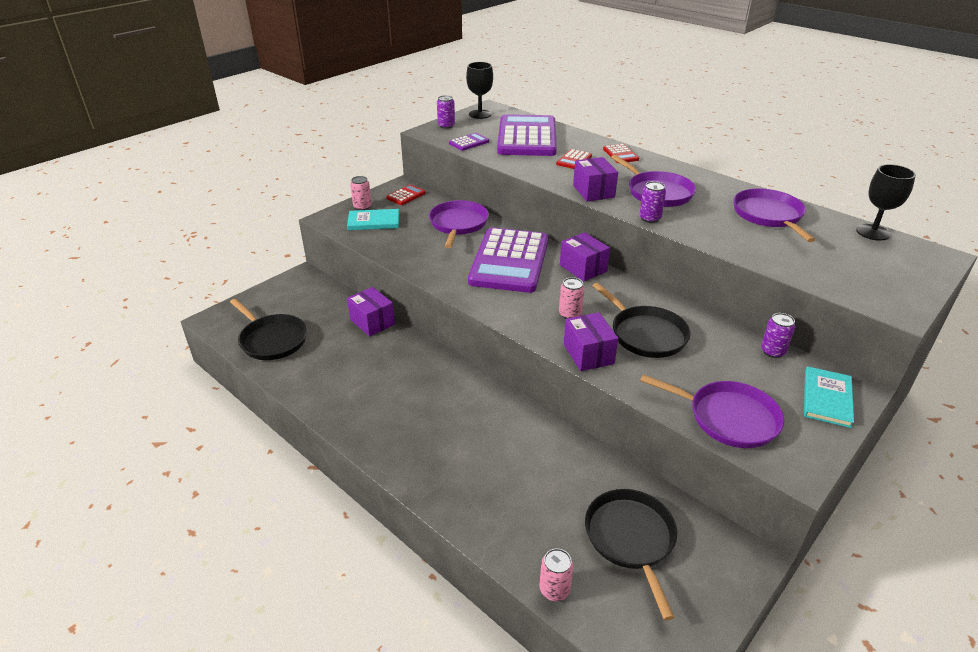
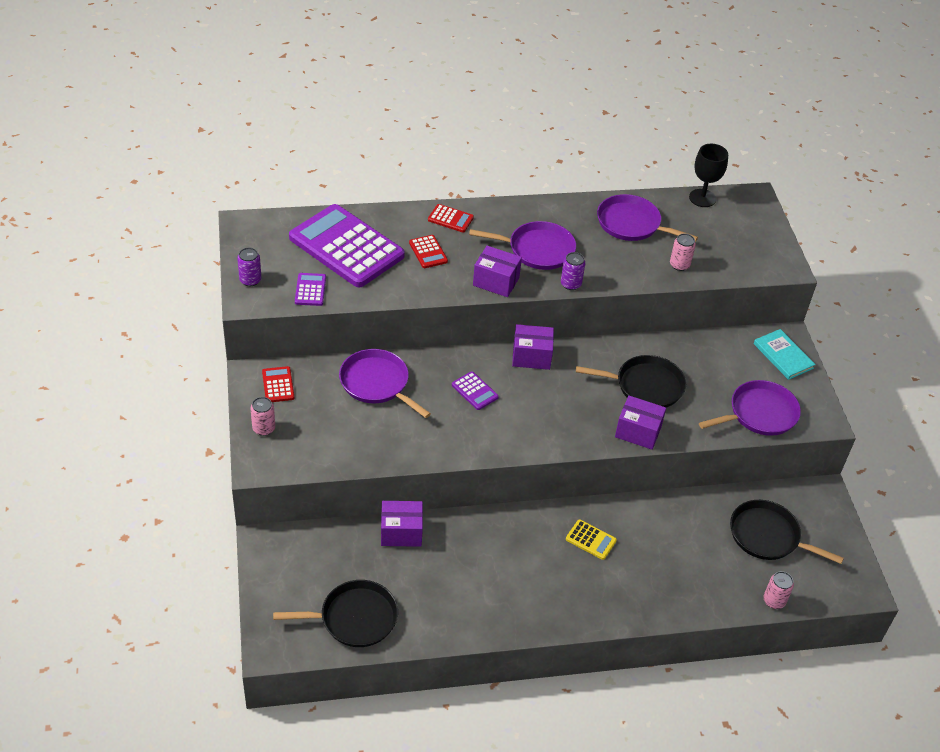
camera: 55 degrees left, 10 degrees up
turquoise book [347,209,399,230] -> none
black goblet [466,62,493,119] -> none
purple calculator [468,228,549,293] -> purple calculator [452,372,499,410], size x0.40
pink can [559,277,585,319] -> pink can moved to [670,233,696,271]
purple can [761,313,795,358] -> none
none -> yellow calculator [566,520,617,560]

